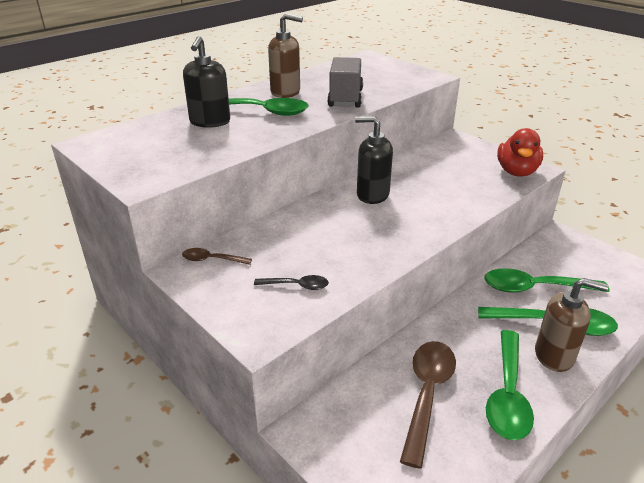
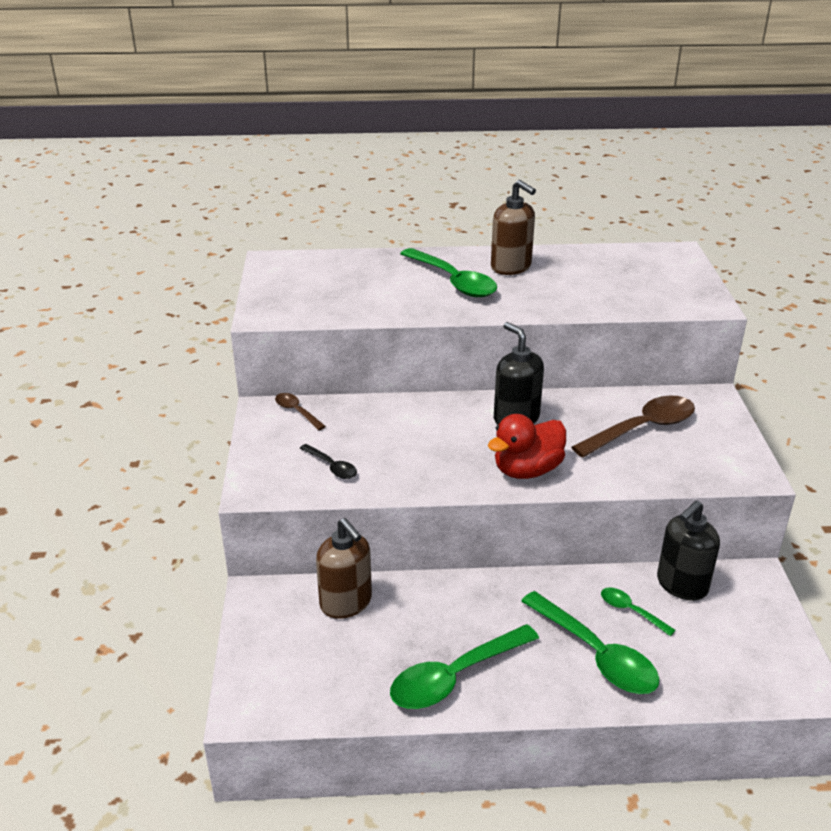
camera: 40 degrees right, 0 degrees up
black soap dispenser [183,36,230,128] -> black soap dispenser moved to [657,500,720,601]
grey truck [327,57,363,108] -> none
brown spoon [400,341,456,469] -> brown spoon moved to [572,395,695,458]
green spoon [485,268,610,293] -> green spoon [601,587,676,636], size x0.51
red duck [497,128,543,177] -> red duck moved to [488,414,566,479]
brown soap dispenser [535,278,608,372] -> brown soap dispenser moved to [316,518,372,619]

